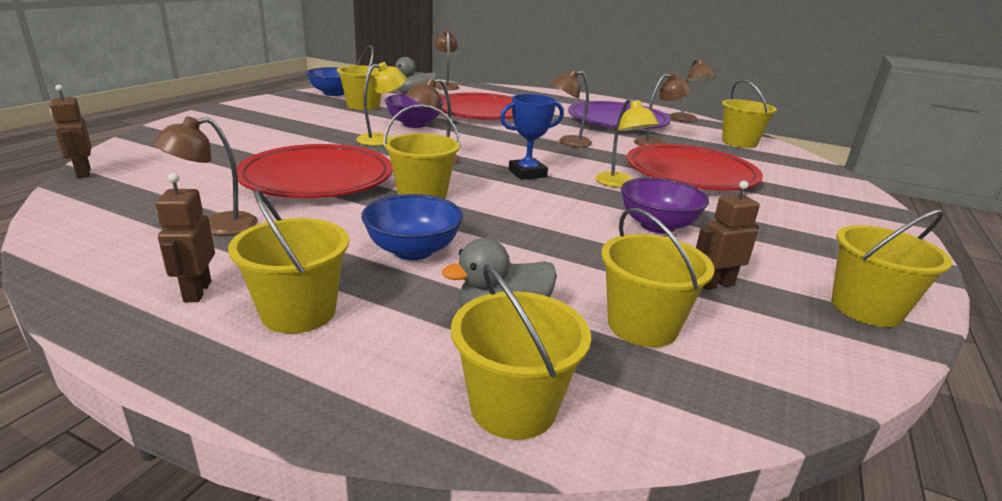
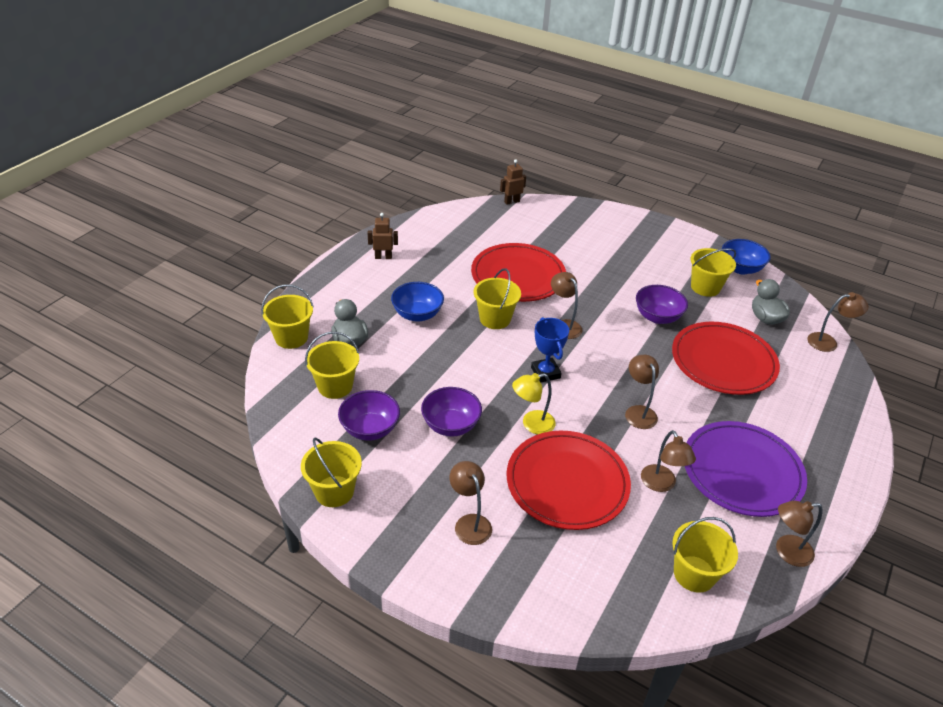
camera: 95 degrees right, 15 degrees up
brown lamp [153,116,258,235] -> brown lamp moved to [449,461,492,545]
yellow bucket [228,190,349,334] -> none
yellow lamp [356,62,407,146] -> none
brown robot [696,181,760,290] -> purple bowl [338,390,400,441]

